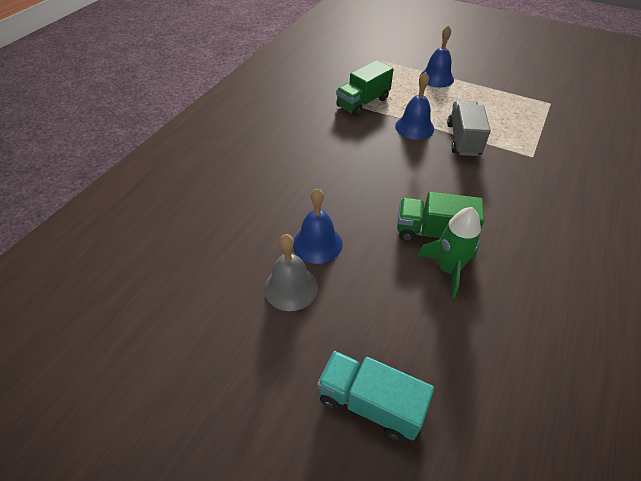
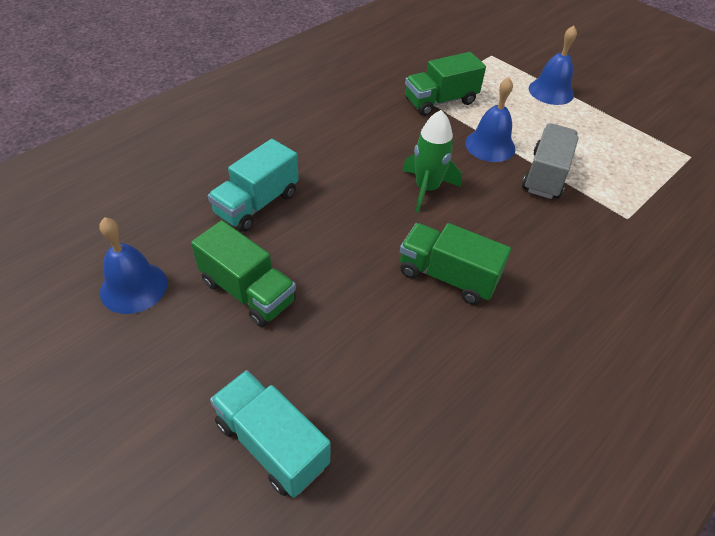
camera: 15 degrees right, 0 degrees up
grey bell [264,234,318,311] -> green truck [191,220,296,327]
blue bell [293,188,343,264] -> blue bell moved to [99,217,167,314]
green rocket [417,207,481,298] -> green rocket moved to [402,110,462,212]
none -> turquoise truck [208,139,299,232]

